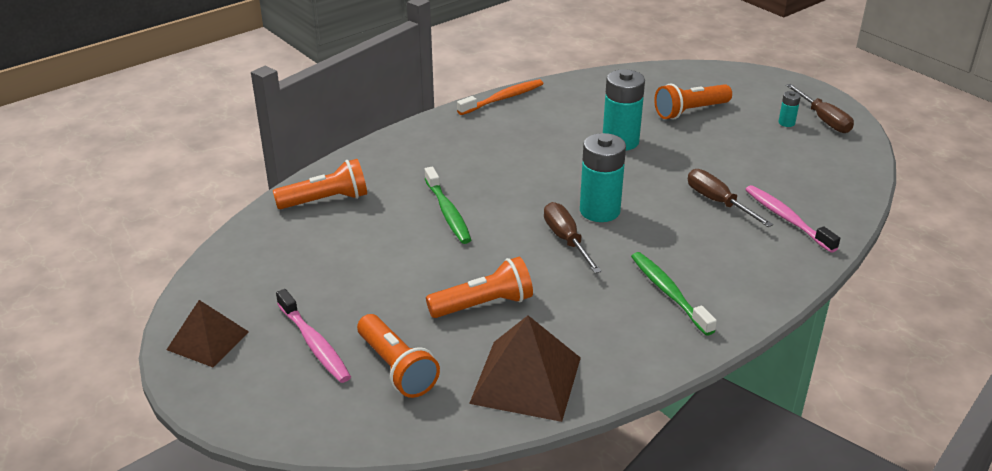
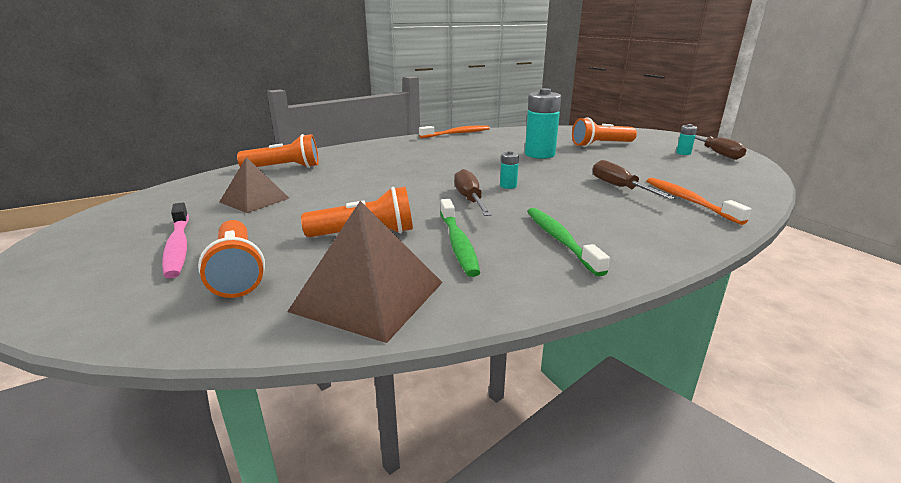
camera: 10 degrees right, 10 degrees down
brown pyramid [167,300,249,367] -> brown pyramid moved to [220,157,289,213]
green toothbrush [425,167,471,244] -> green toothbrush moved to [440,199,480,277]
turquoise battery [580,133,626,222] -> turquoise battery [500,151,519,189], size x0.46
pink toothbrush [745,185,840,253] -> orange toothbrush [647,178,751,225]

